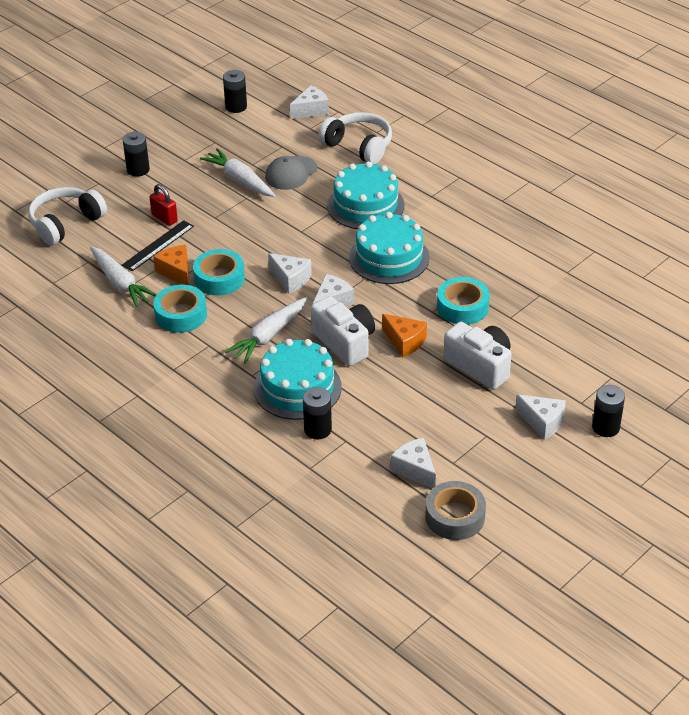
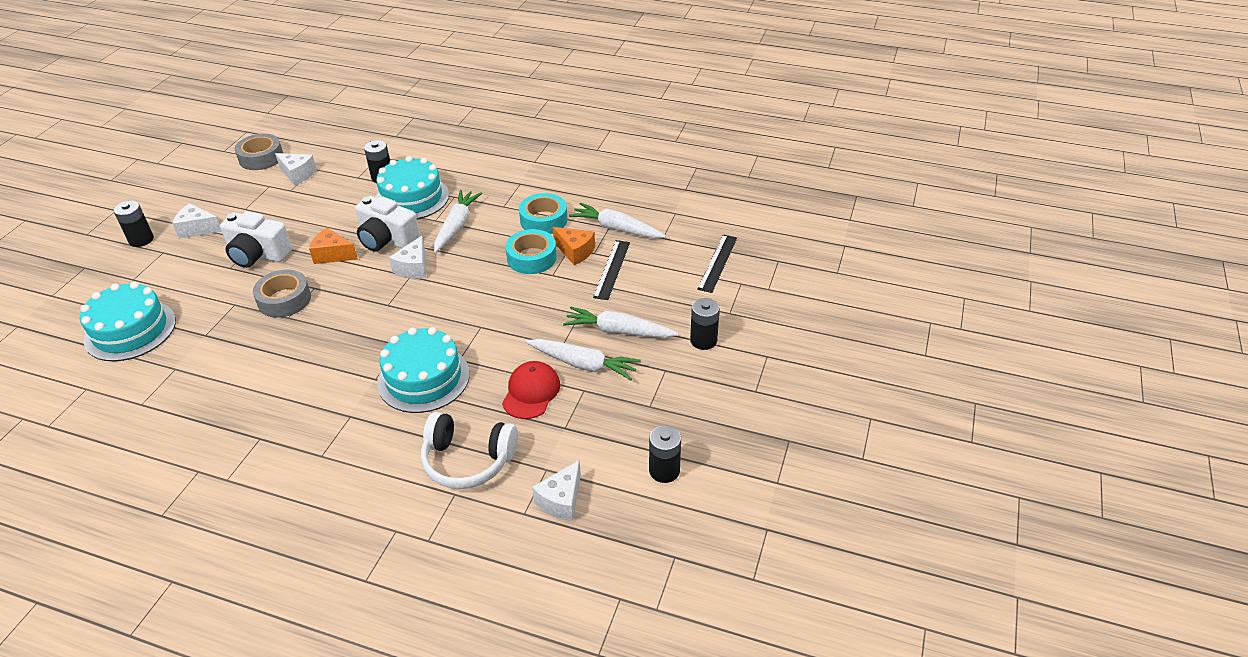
camera: 155 degrees right, 0 degrees up
white headphones [29,187,107,245] -> black ruler [697,235,737,293]
red padlock [149,184,178,226] -> none
grey cap [265,156,317,190] -> red cap [502,361,560,419]
white cheese [268,253,312,294] -> none
turquoise cake [349,212,430,284] -> turquoise cake moved to [80,282,176,361]
turquoise tape [437,277,490,325] -> grey tape [253,270,311,318]
none -> white carrot [563,306,679,338]

